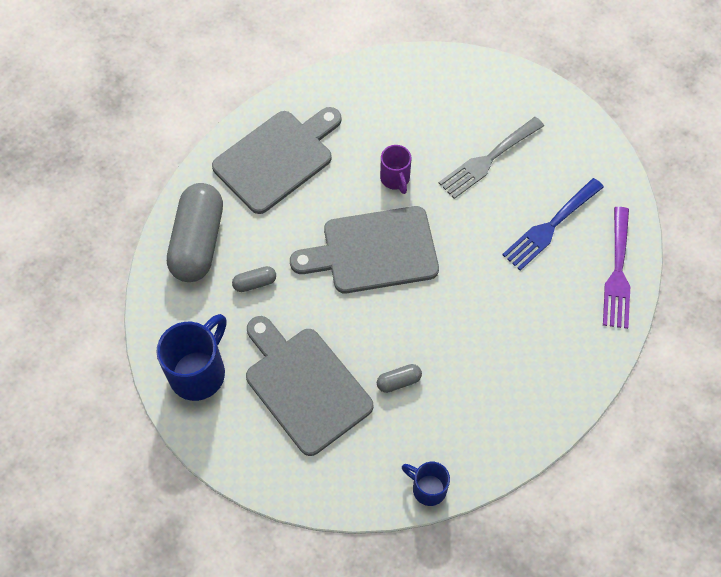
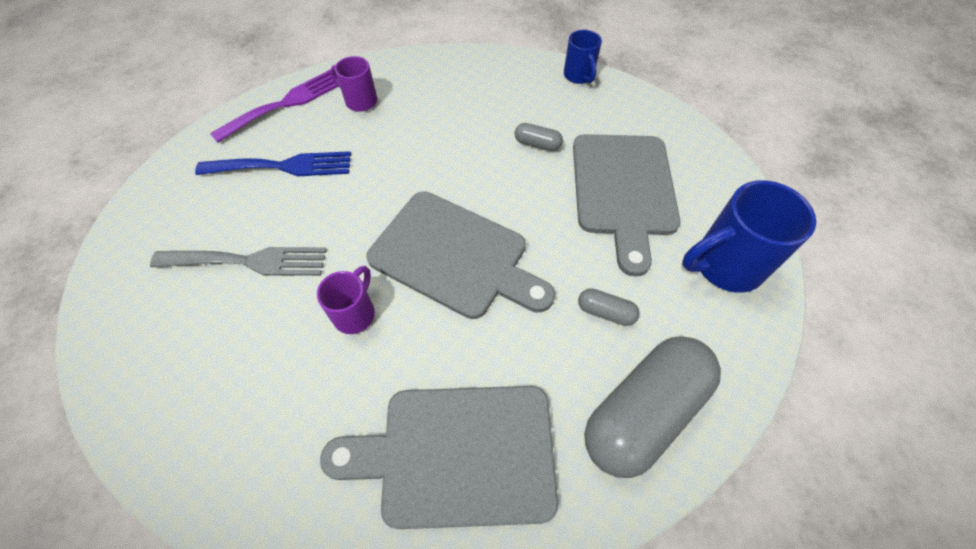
camera: 140 degrees left, 5 degrees down
none -> purple mug [330,56,377,112]

